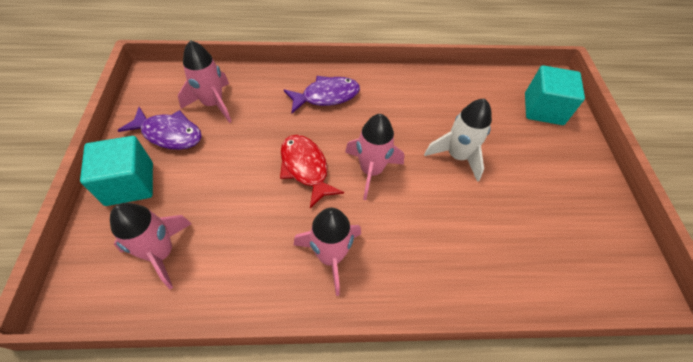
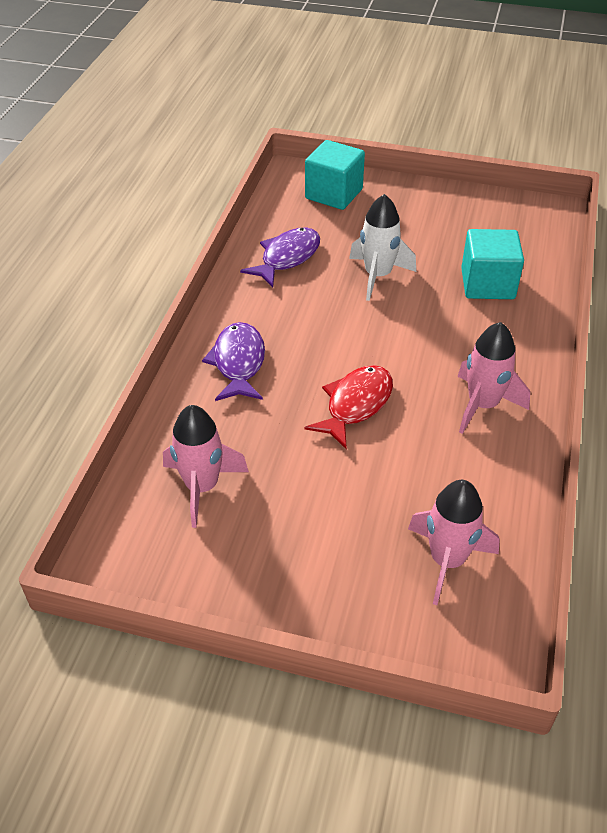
camera: 70 degrees left, 10 degrees down
turquoise cube [80,136,153,206] -> turquoise cube moved to [461,229,524,299]
purple fish [117,107,202,150] -> purple fish moved to [240,227,320,287]
red fish [280,135,344,208] -> red fish turned 135 degrees clockwise [305,365,393,449]
pink rocket [345,114,405,200] -> none

